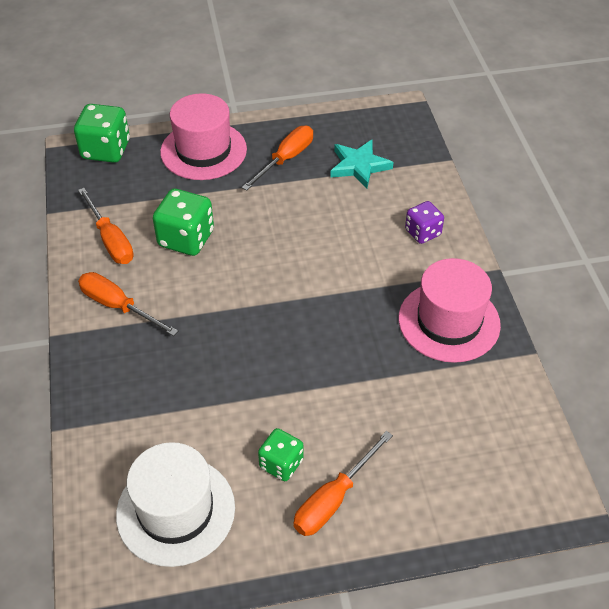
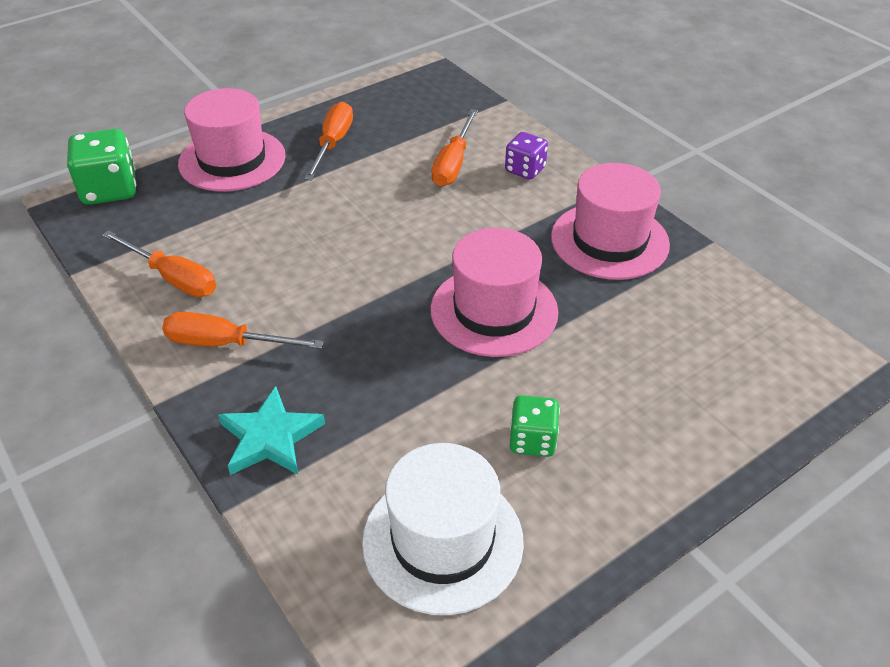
camera: 25 degrees left, 5 degrees down
green dice [153,189,214,256] -> none
orange screwdriver [293,431,393,536] -> orange screwdriver moved to [431,109,478,187]
turquoise star [330,139,393,188] -> turquoise star moved to [218,386,325,475]
none -> pink hat [430,228,558,357]

